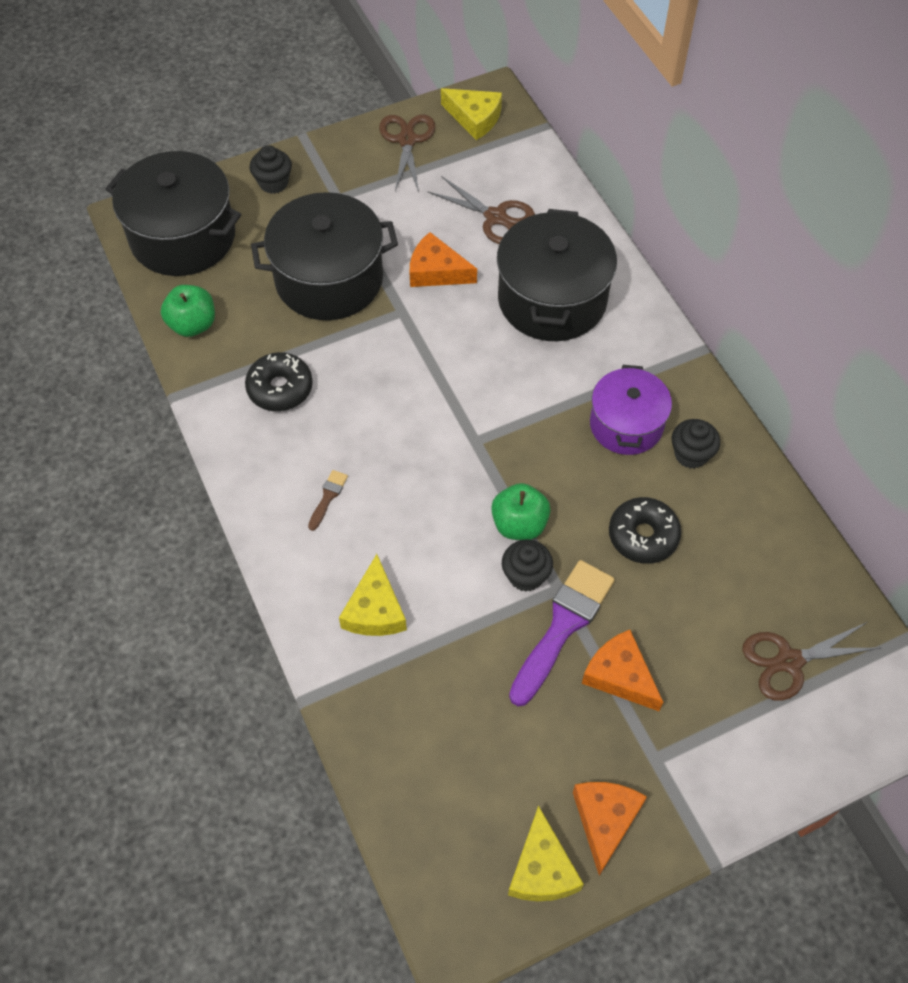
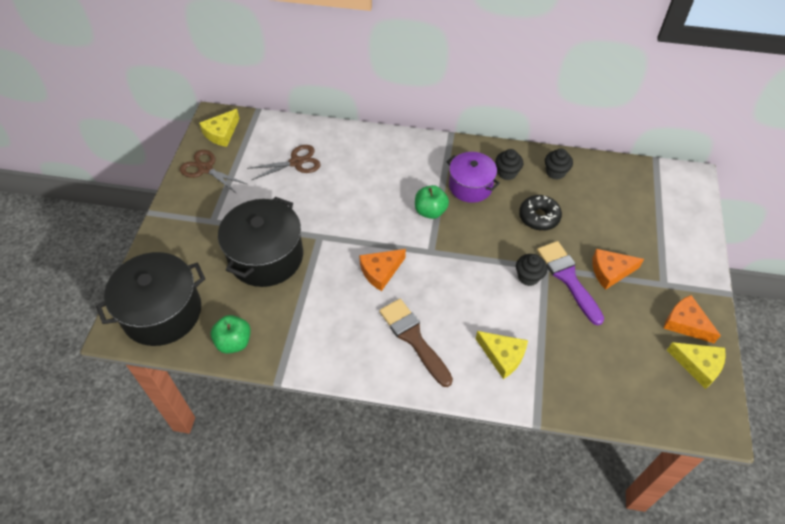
camera: 55 degrees left, 5 degrees down
black donut [245,352,313,411] -> none
black cupcake [250,145,292,194] -> black cupcake moved to [545,148,573,180]
brown brush [308,470,348,531] -> brown brush [379,299,453,387], size x2.27
orange cheese [410,232,477,287] -> orange cheese moved to [359,249,406,291]
yellow cheese [441,88,502,140] -> yellow cheese turned 150 degrees clockwise [199,109,239,147]
green apple [491,483,551,540] -> green apple moved to [415,185,449,219]
black pot [497,209,617,341] -> none
brown scissors [742,622,880,701] -> none

